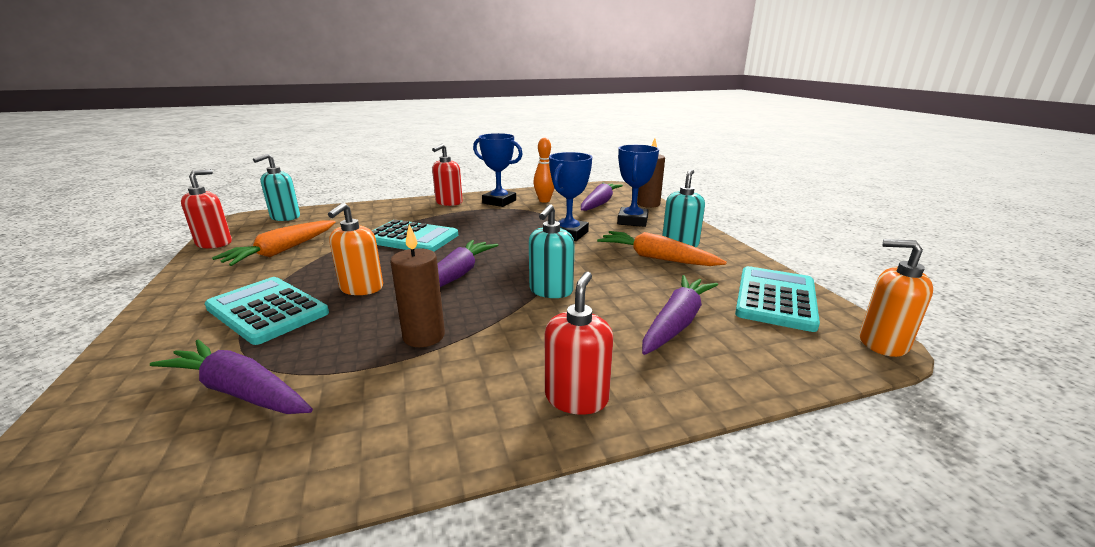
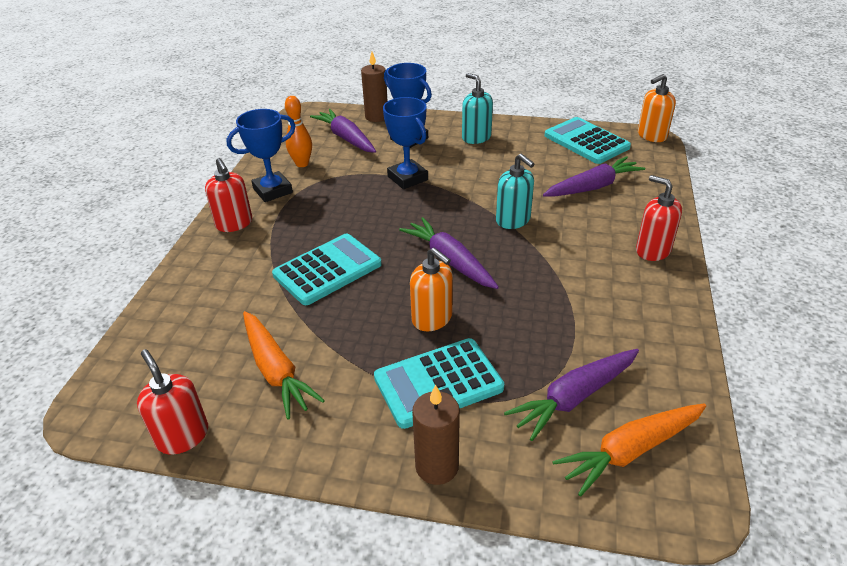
camera: 60 degrees left, 15 degrees up
turquoise soap dispenser [253,153,300,221] -> none
brown candle [390,224,445,347] -> brown candle moved to [412,385,460,485]
orange carrot [597,231,727,266] -> orange carrot moved to [552,404,706,497]
purple carrot [642,275,718,355] -> purple carrot turned 90 degrees clockwise [543,156,645,197]

